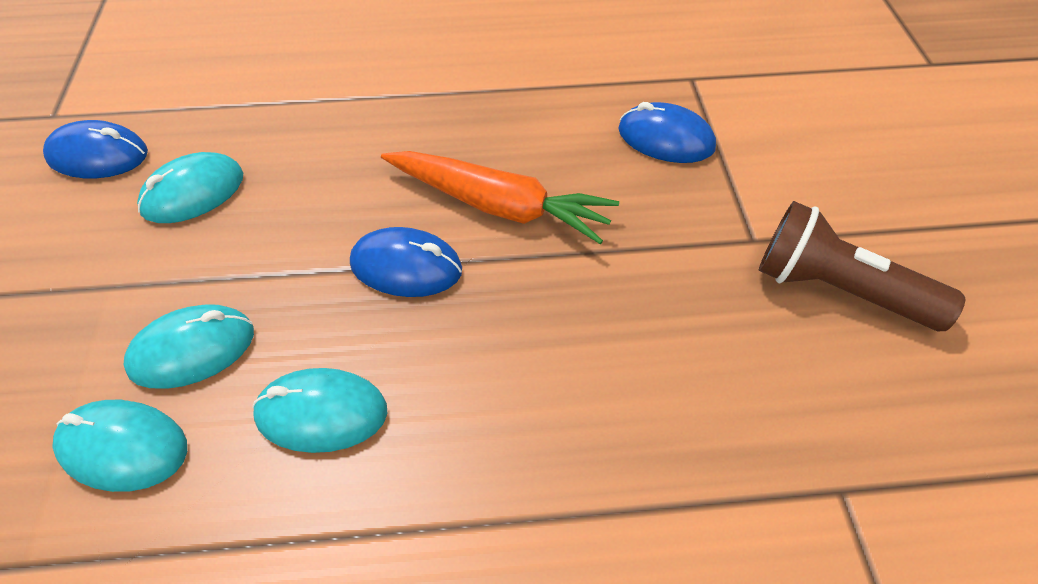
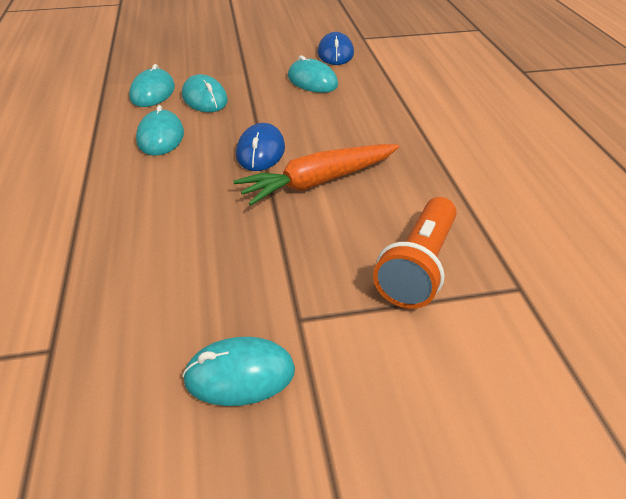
camera: 85 degrees right, 10 degrees down
orange carrot [381,151,619,244] -> orange carrot turned 45 degrees clockwise [234,144,399,206]
blue mouse [618,102,716,163] -> orange flashlight [373,197,457,309]
brown flashlight [759,201,965,331] -> turquoise mouse [182,337,295,406]

